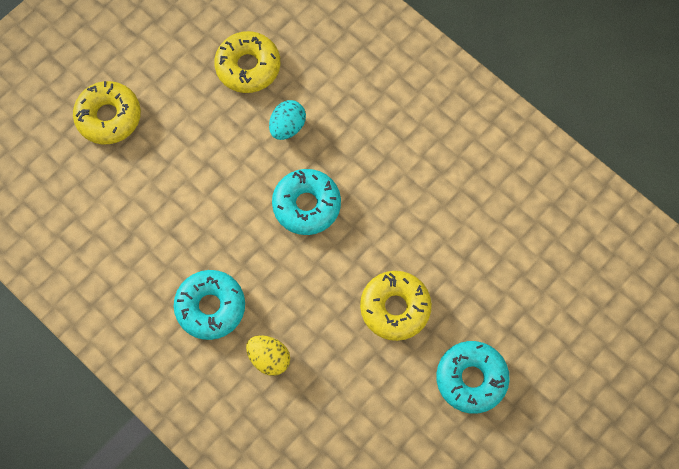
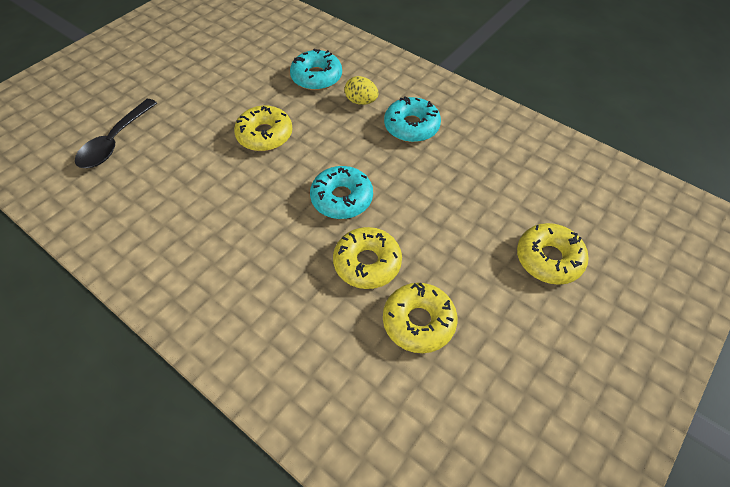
camera: 175 degrees right, 15 degrees down
turquoise egg [269,100,306,140] -> yellow donut [333,227,402,289]
turquoise donut [436,341,510,414] -> turquoise donut moved to [290,49,342,90]
none -> black spoon [75,99,157,168]

